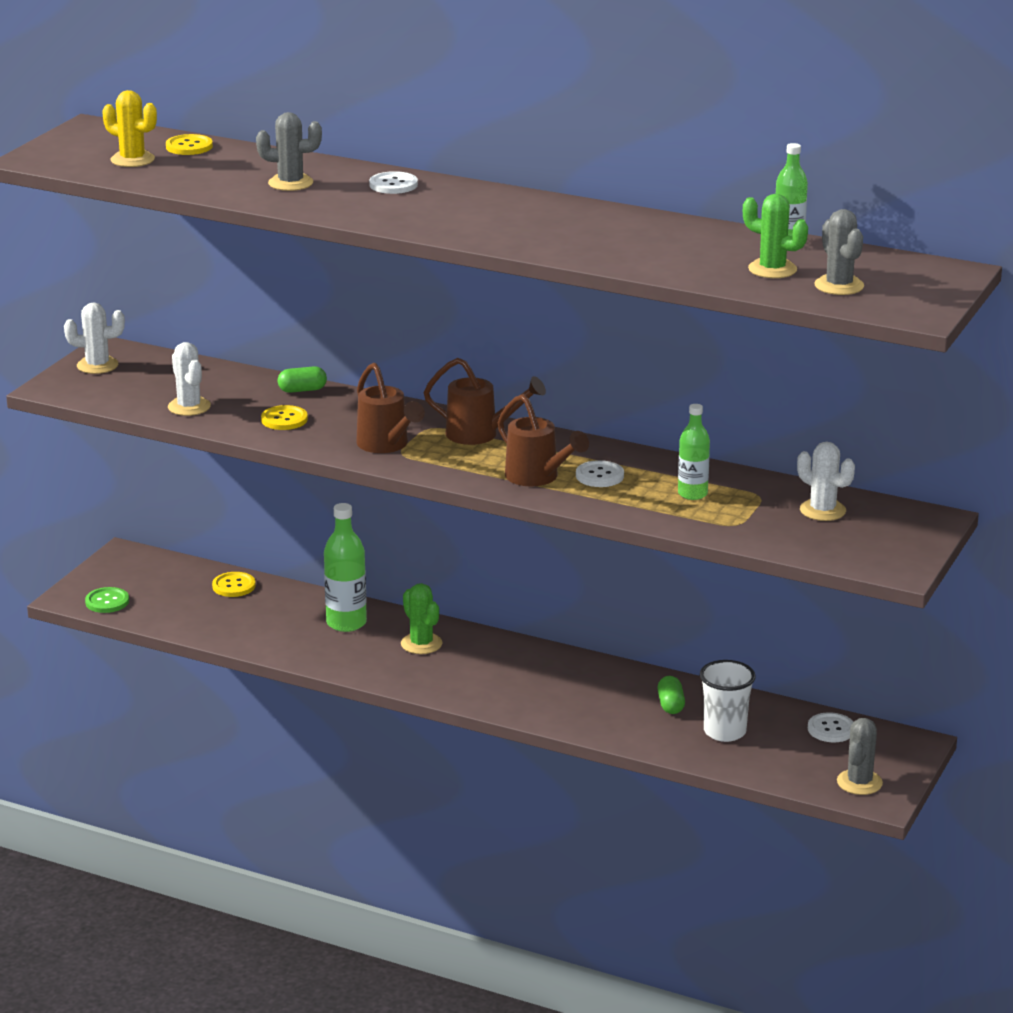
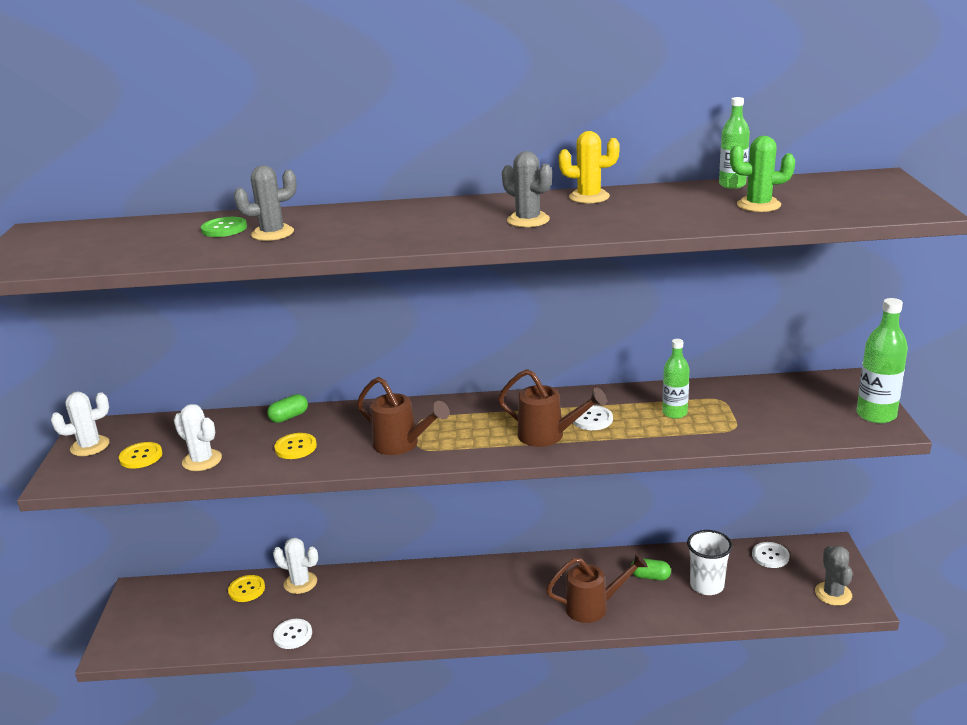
camera: 25 degrees left, 0 degrees up
green button [85,587,129,613] -> green button moved to [201,217,247,237]
yellow cactus [102,90,157,167] -> yellow cactus moved to [559,131,620,203]
yellow button [166,134,213,155] -> yellow button moved to [119,442,162,469]
green bottle [324,503,367,632] -> green bottle moved to [856,298,908,423]
white button [369,171,418,194] -> white button moved to [273,619,312,649]
green cactus [401,583,443,654] -> none
brown watering can [424,358,546,445] -> brown watering can moved to [546,553,648,623]
green capsule [657,676,685,714] -> green capsule turned 45 degrees counterclockwise [631,558,671,580]
white cactus [797,441,855,521] -> white cactus moved to [273,538,318,594]
grey cactus [814,209,864,295] -> grey cactus moved to [502,151,552,227]

